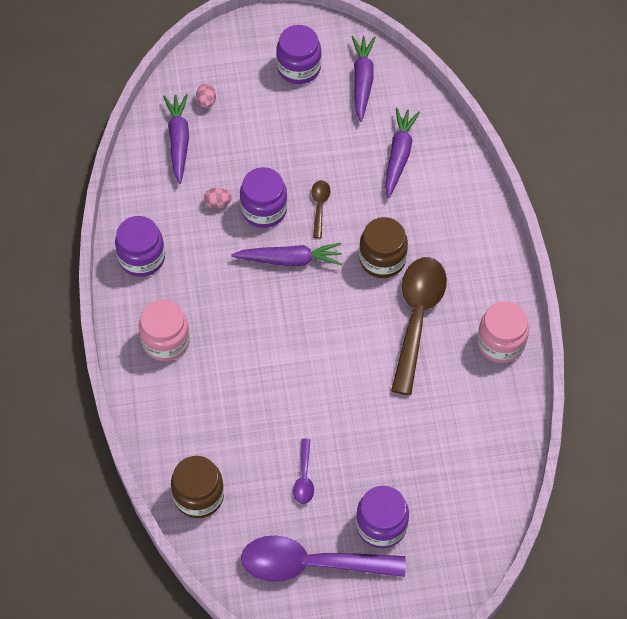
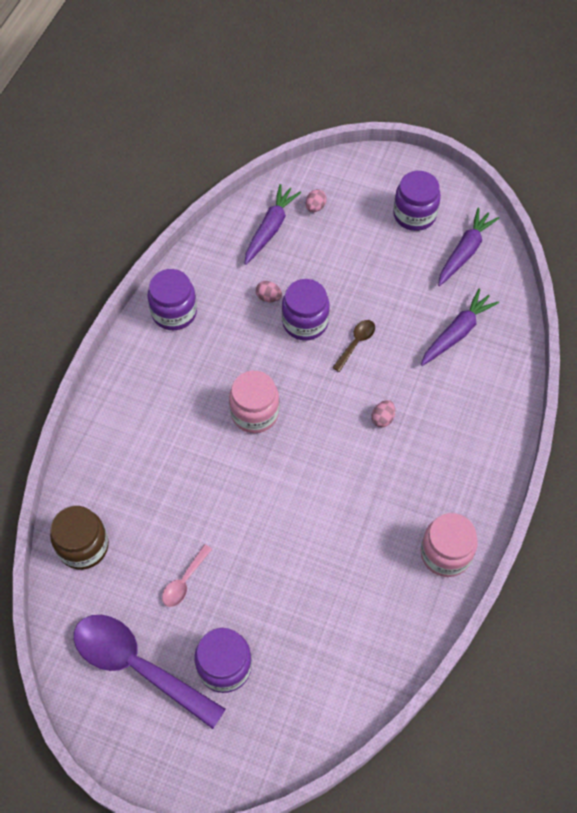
camera: 30 degrees right, 0 degrees up
pink jar [139,300,190,361] -> pink jar moved to [229,371,280,433]
purple carrot [231,243,342,266] -> none
purple spoon [293,439,314,504] -> pink spoon [162,544,212,607]
brown jar [359,217,408,278] -> pink egg [372,400,395,427]
brown spoon [391,257,447,395] -> none

